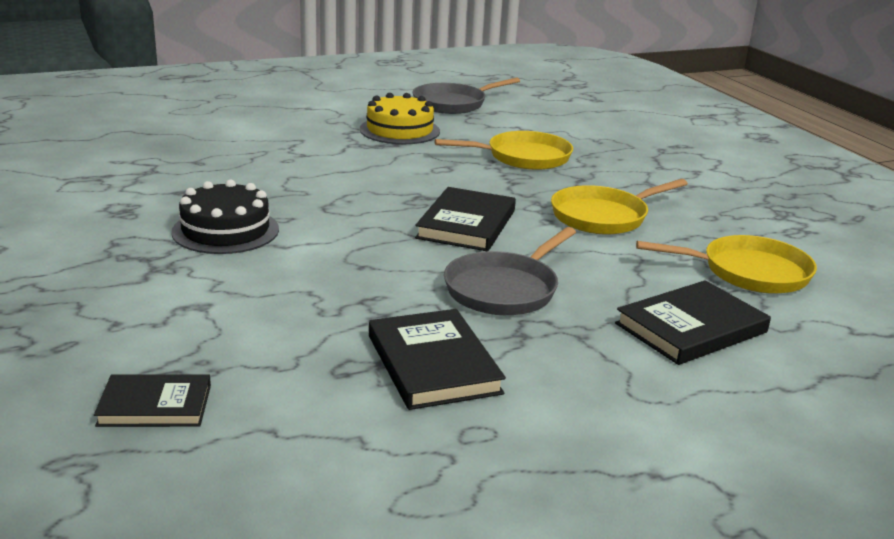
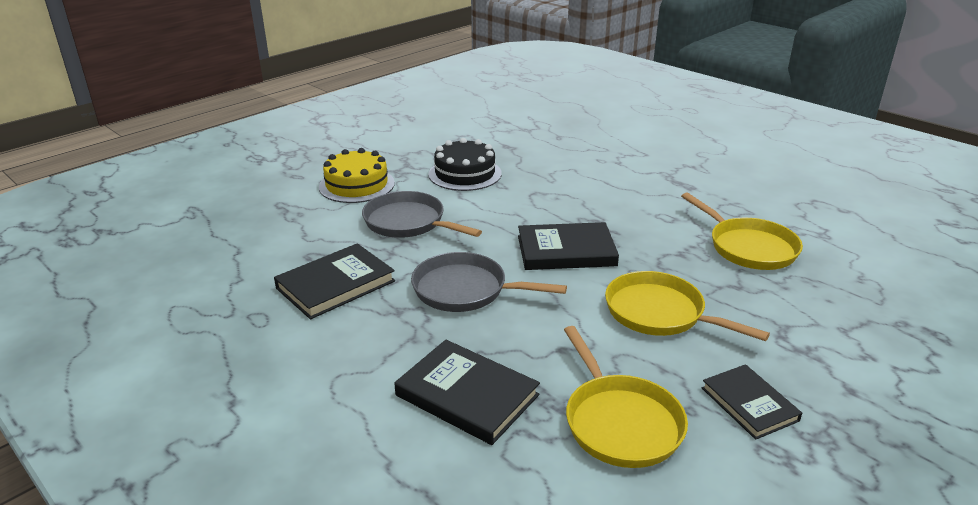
camera: 70 degrees right, 5 degrees up
black book [94,374,211,427] -> black book moved to [702,364,802,440]
yellow cake [360,93,440,144] -> yellow cake moved to [319,148,395,203]
grey pan [412,77,520,114] -> grey pan moved to [362,191,482,238]

